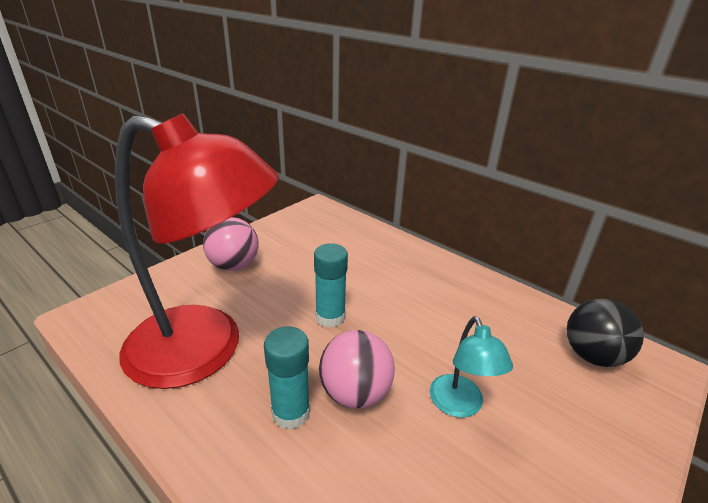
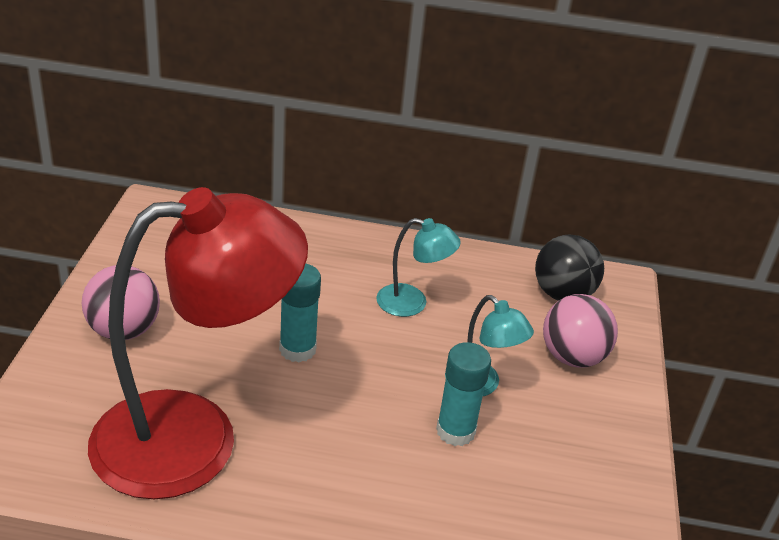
camera: 35 degrees left, 5 degrees up
turquoise glue stick [264,326,310,430] -> turquoise glue stick moved to [436,342,491,446]
pink ball [319,330,395,409] -> pink ball moved to [543,294,618,368]
none -> turquoise lamp [376,218,461,317]

